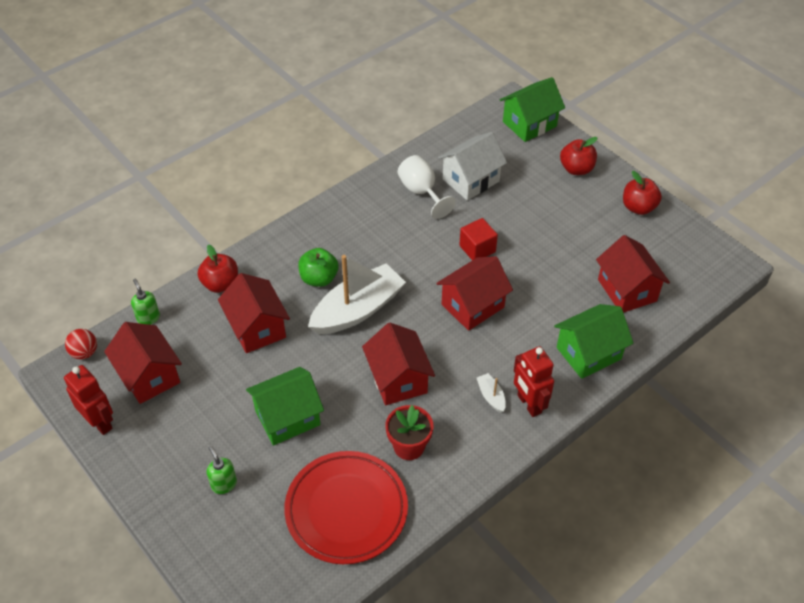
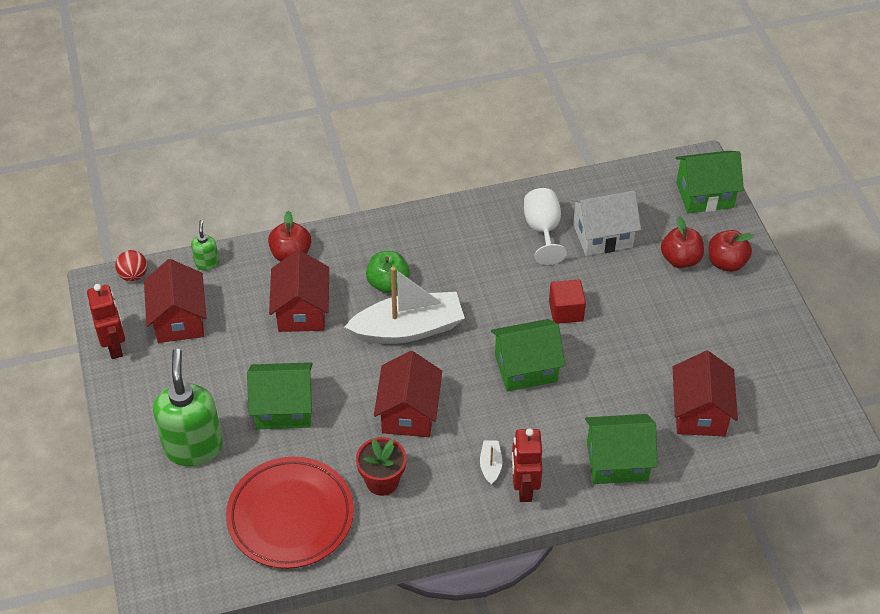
camera: 25 degrees right, 0 degrees up
green soap dispenser [207,446,237,494] -> green soap dispenser [153,348,223,466], size x2.20
red house [436,256,513,331] -> green house [491,319,565,392]
red apple [623,171,662,215] -> red apple moved to [661,216,704,268]

